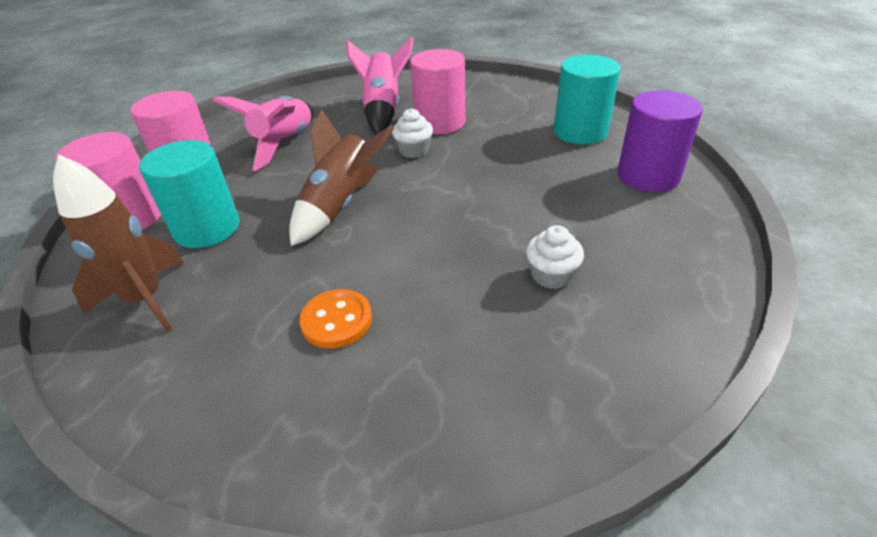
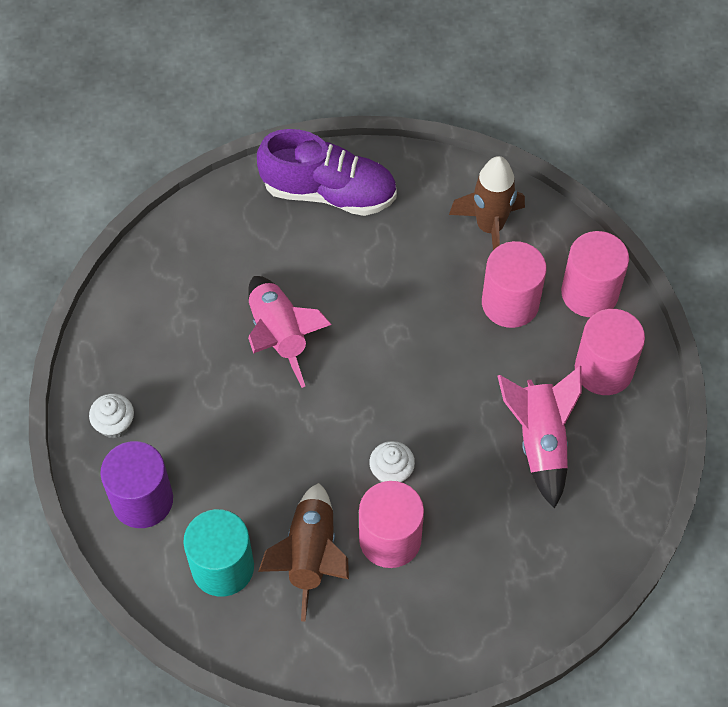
camera: 155 degrees right, 20 degrees up
turquoise cylinder [139,140,240,248] -> pink cylinder [482,241,547,328]
brown rocket [289,109,394,246] -> brown rocket moved to [258,483,349,622]
orange button [299,289,372,349] -> none
pink rocket [346,37,414,134] -> pink rocket moved to [248,276,332,388]
white cupcake [526,225,584,289] -> white cupcake moved to [89,393,134,438]
none -> purple shoe [257,129,397,216]

